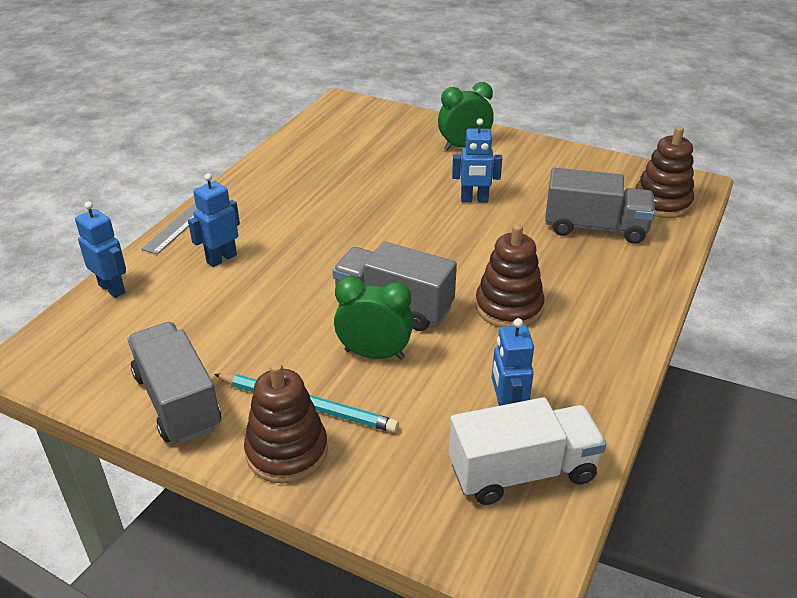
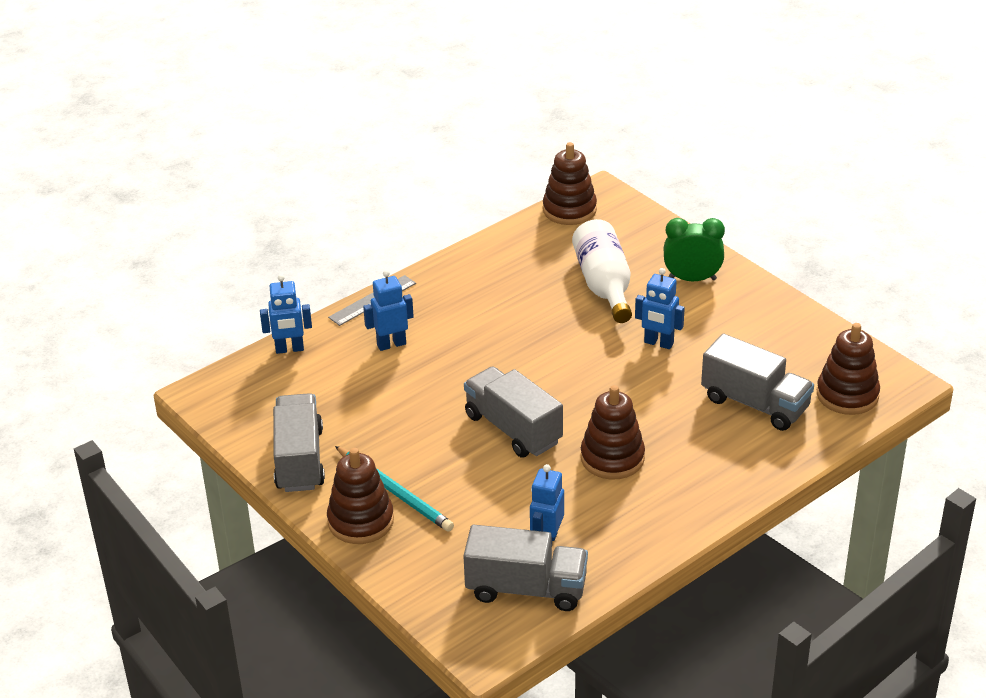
camera: 25 degrees right, 0 degrees up
blue robot [75,201,126,298] -> blue robot turned 105 degrees clockwise [260,274,312,354]
green clock [334,276,414,360] -> none
white truck [449,397,606,505] -> grey truck [463,525,588,611]
none -> brown stacking toy [543,142,597,225]
none -> white bottle [572,219,632,323]

